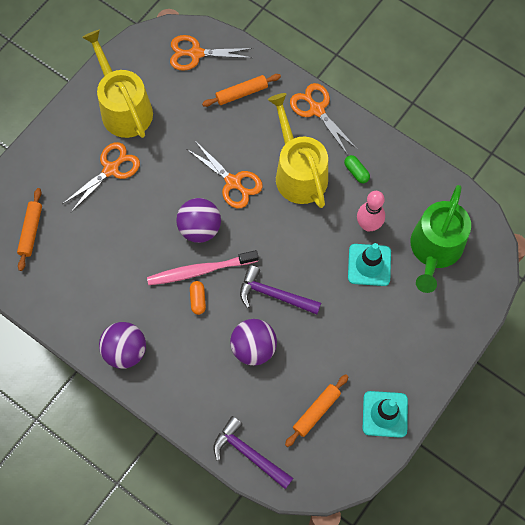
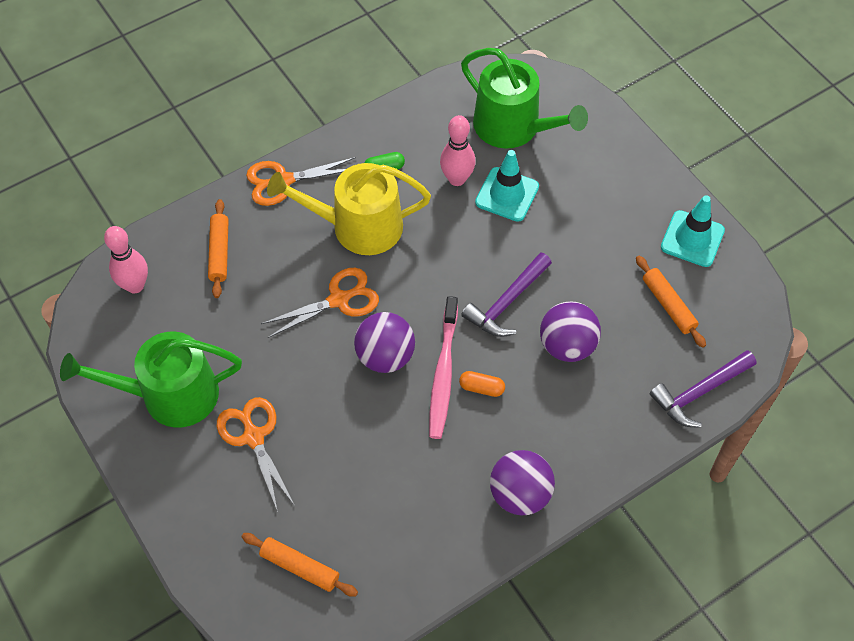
camera: 70 degrees left, 10 degrees down
yellow watering can [82,30,153,138] -> green watering can [60,332,242,428]
orange scissors [170,35,253,71] -> pink bowling pin [104,226,148,293]

